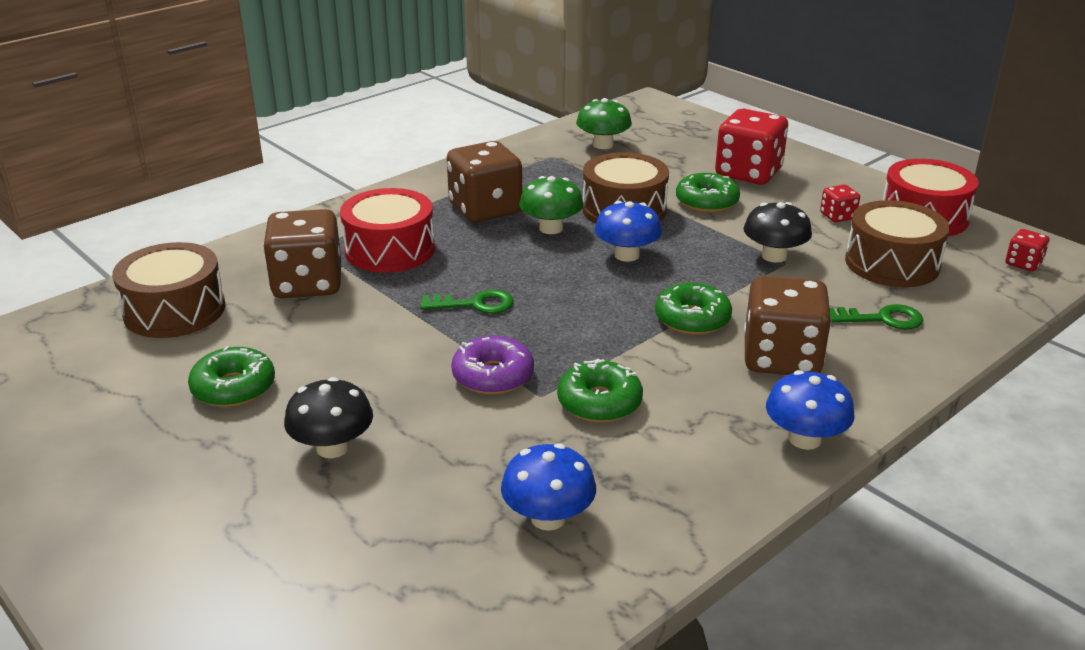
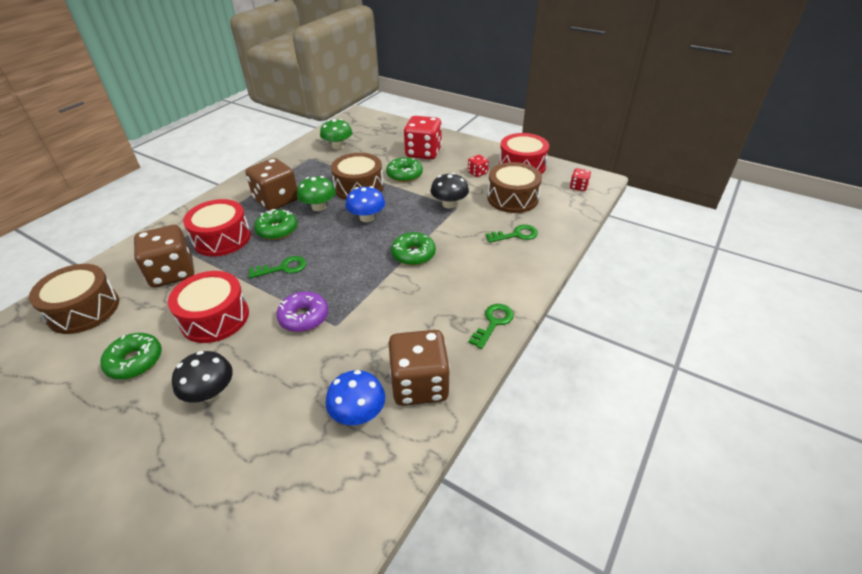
camera: 15 degrees left, 10 degrees up
green donut [557,359,643,423] -> green donut moved to [254,209,297,240]
brown dice [744,276,831,375] -> brown dice moved to [389,330,450,406]
blue mushroom [766,370,855,450] -> green key [469,304,514,349]
none -> red drum [168,271,249,343]

